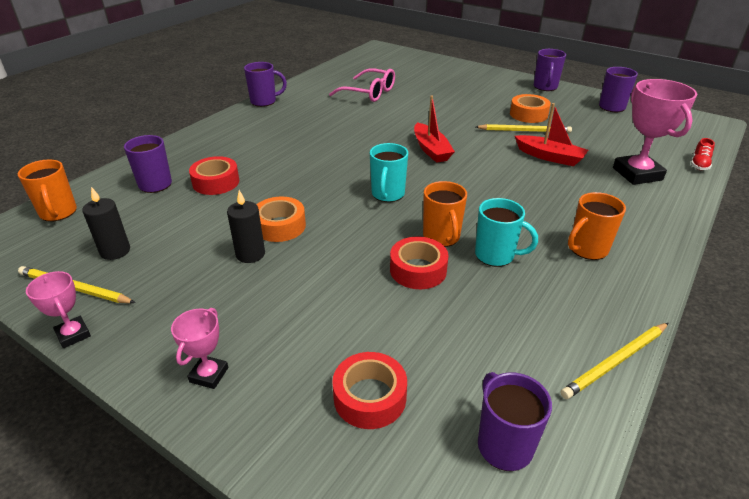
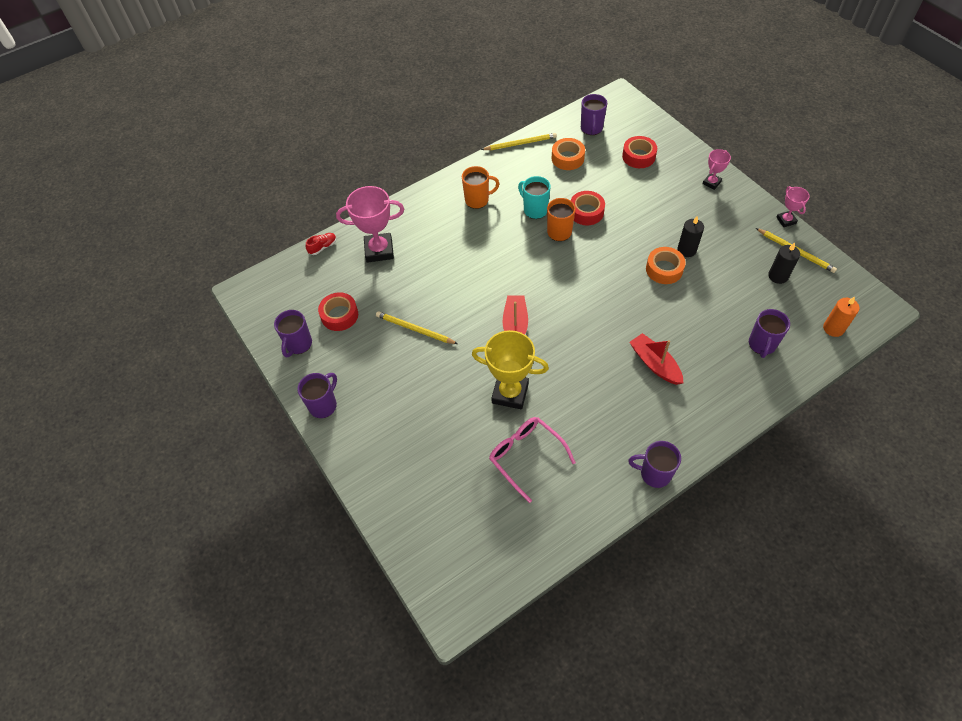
camera: 155 degrees left, 20 degrees up
orange mug [18,159,77,222] -> orange candle [823,297,859,337]
red tape [189,156,239,195] -> red tape moved to [318,292,358,331]
turquoise mug [370,143,408,202] -> none
orange tape [510,94,551,123] -> orange tape moved to [552,138,585,170]
red boat [515,103,588,166] -> red boat moved to [629,333,683,385]
pink trophy [613,79,697,185] -> pink trophy turned 75 degrees clockwise [336,186,404,263]
none -> yellow trophy [472,330,549,409]

